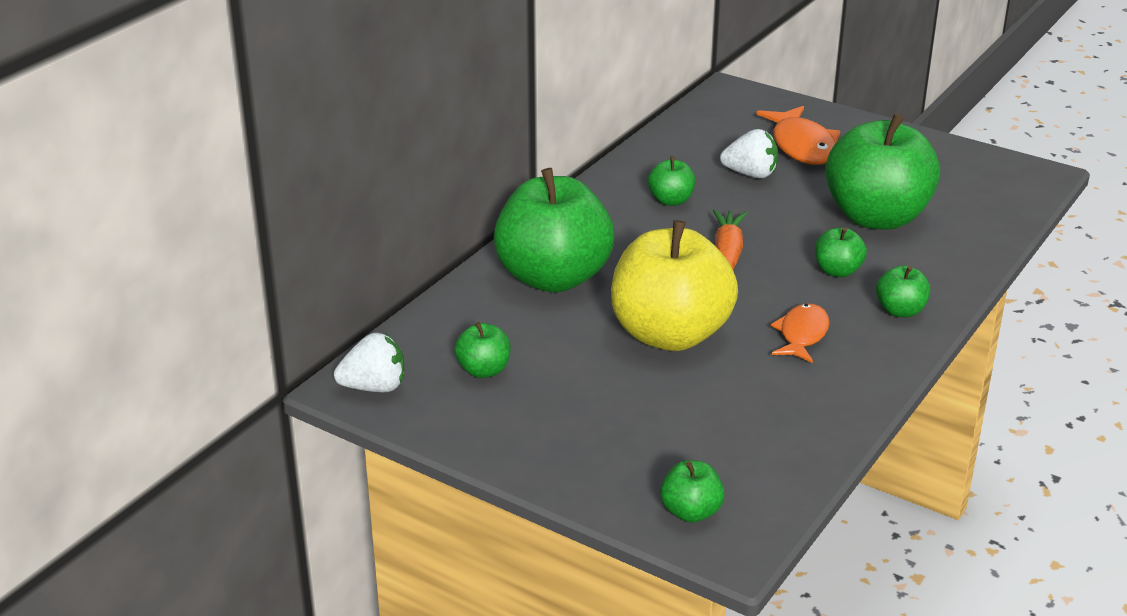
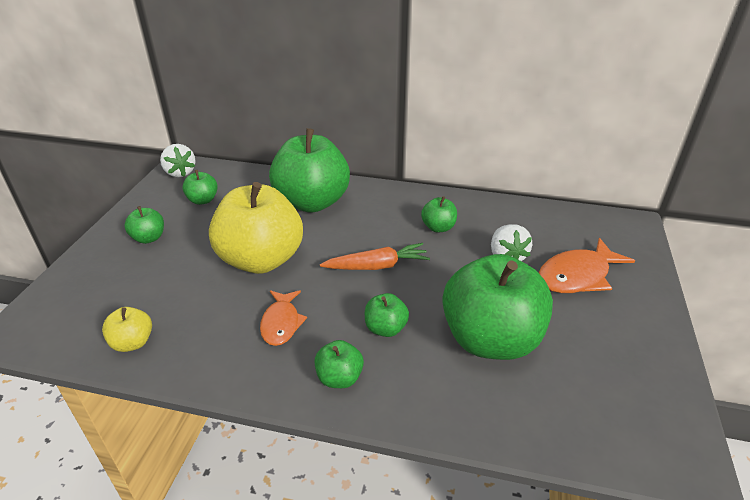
camera: 70 degrees right, 5 degrees up
green apple [660,460,725,523] -> green apple moved to [125,206,164,244]
orange fish [770,303,830,363] -> orange fish turned 90 degrees clockwise [260,290,307,346]
none -> yellow apple [102,307,152,352]

